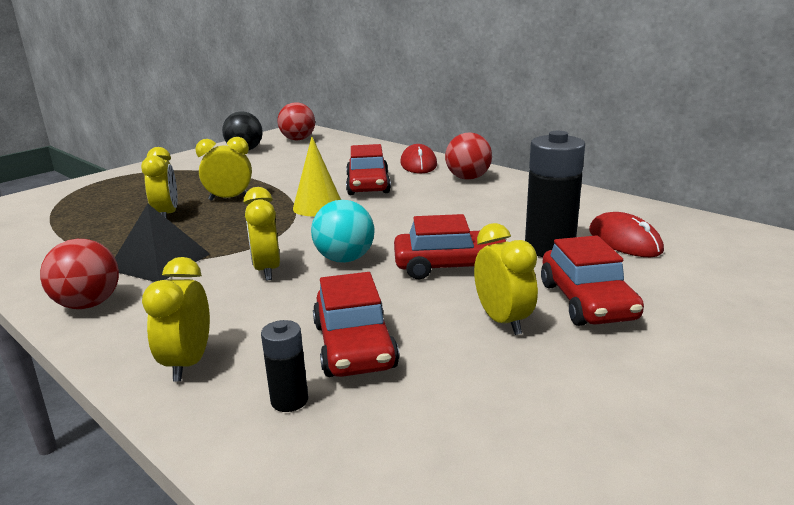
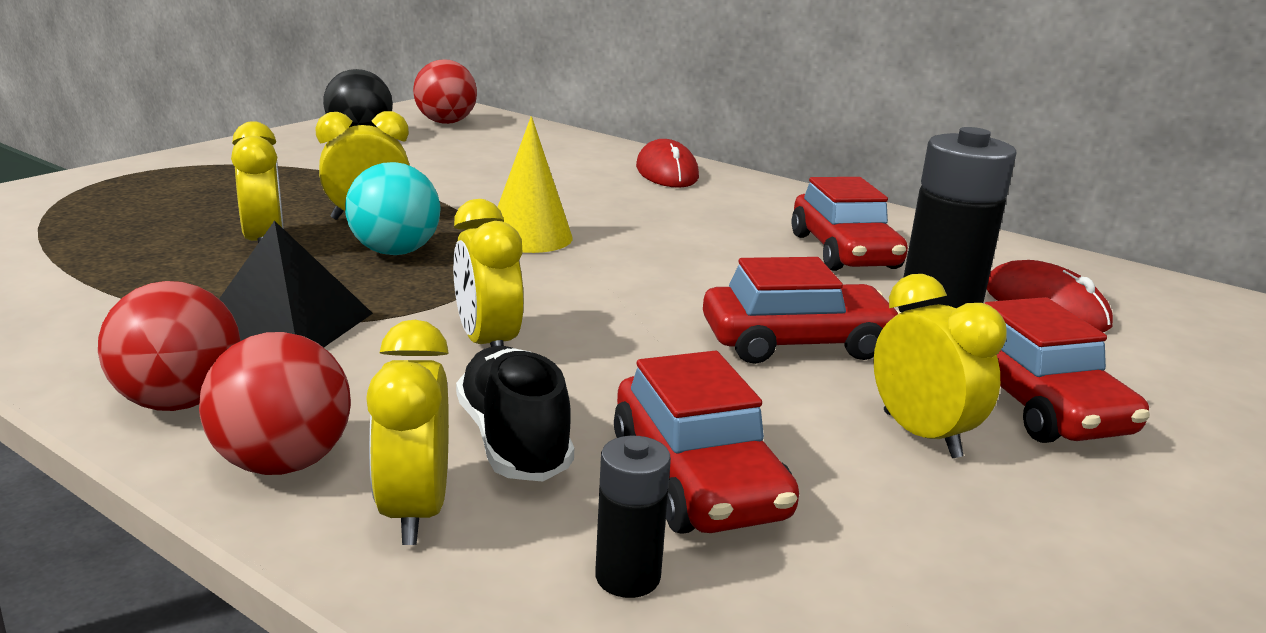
camera: 10 degrees left, 0 degrees up
turquoise ball [311,200,374,263] -> turquoise ball moved to [345,162,440,255]
red car [346,144,391,195] -> red car moved to [792,177,908,271]
red ball [445,132,492,180] -> red ball moved to [199,332,351,475]
none -> black shoe [456,346,574,481]

